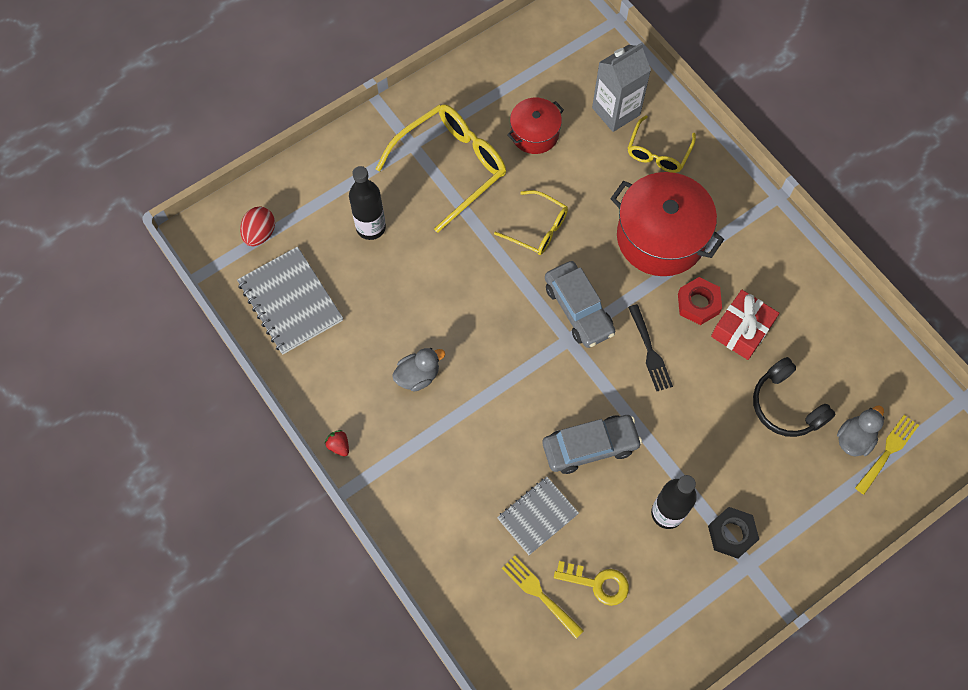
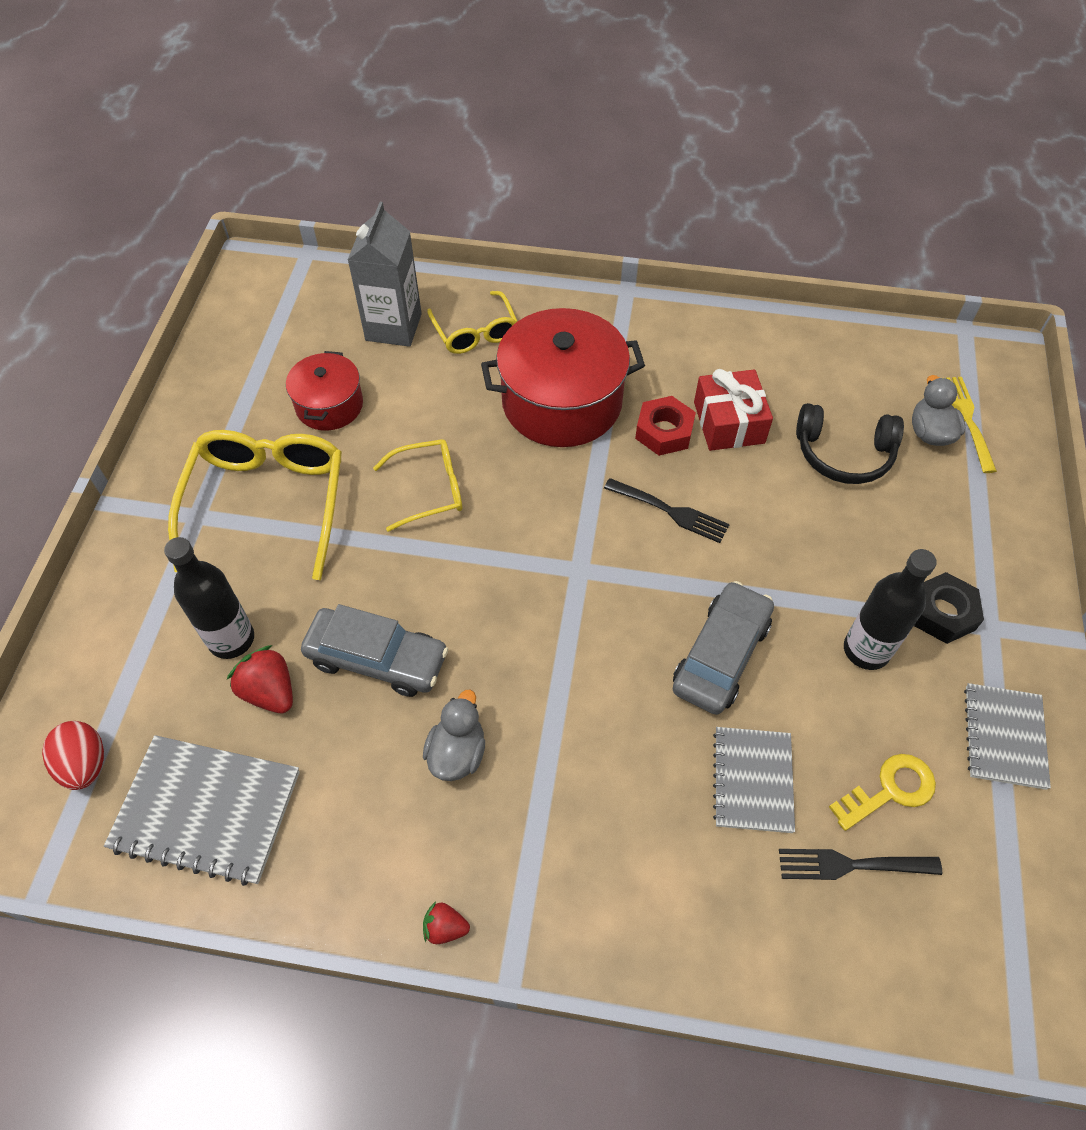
camera: 45 degrees left, 10 degrees down
yellow fork [502,556,584,639] -> black fork [779,849,942,880]
grey car [545,261,615,348] -> grey car moved to [301,604,448,697]
none -> red strawberry [227,645,293,713]
none -> grey notebook [964,683,1051,790]

